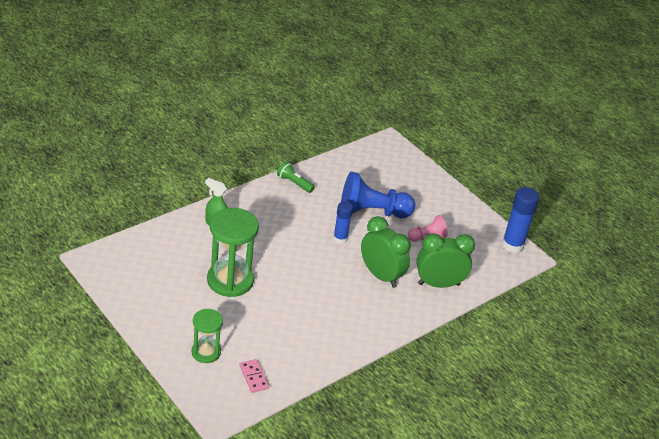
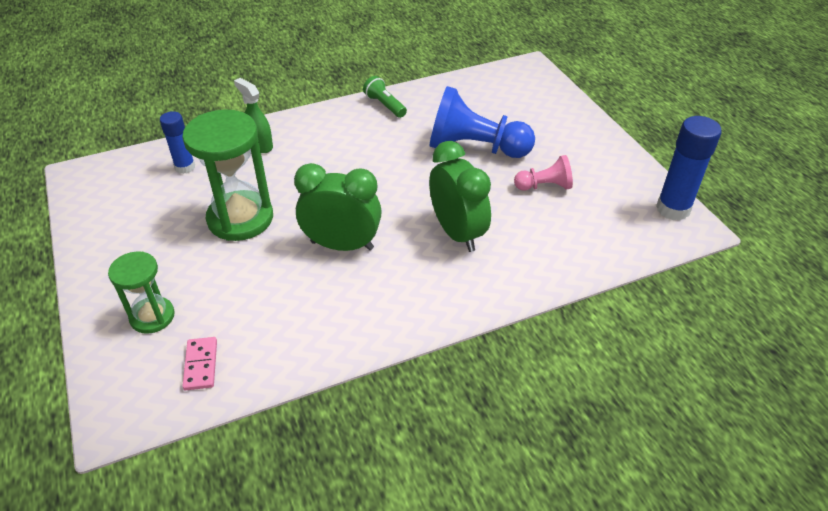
camera: 20 degrees right, 5 degrees up
blue glue stick [333,201,353,244] -> blue glue stick moved to [160,111,195,174]
green clock [416,233,475,288] -> green clock moved to [294,163,382,251]

